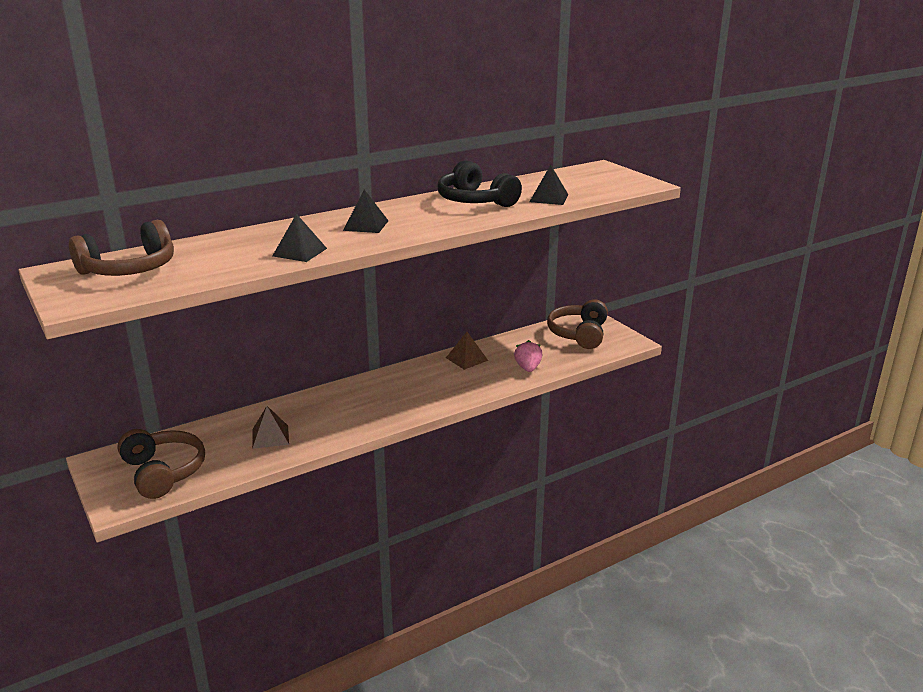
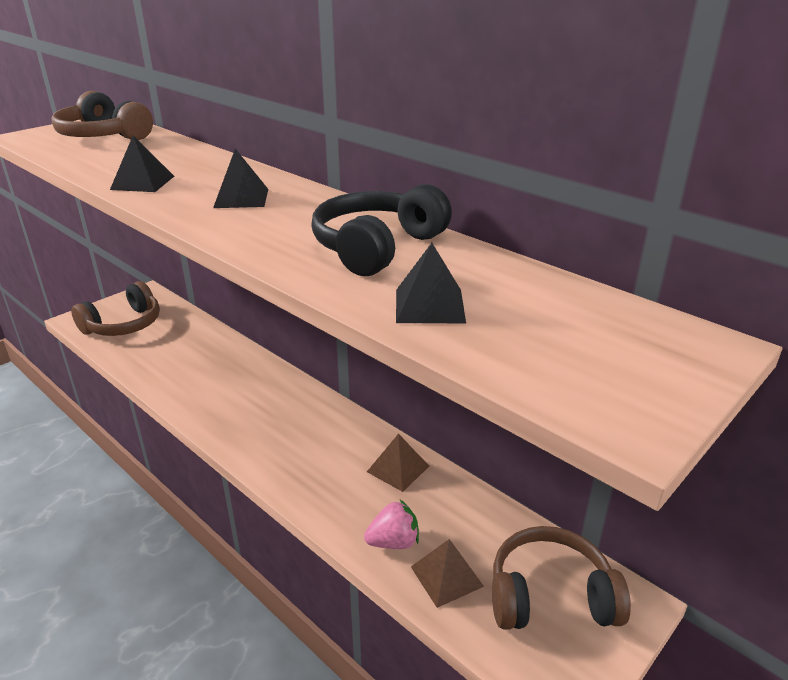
camera: 75 degrees right, 5 degrees up
brown pyramid [252,406,289,449] -> brown pyramid moved to [411,539,484,608]

